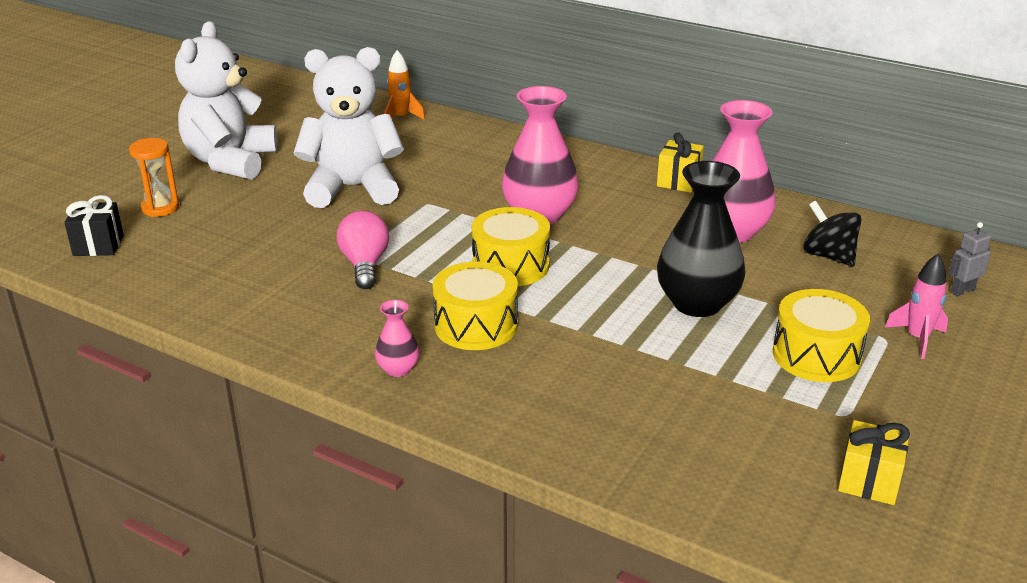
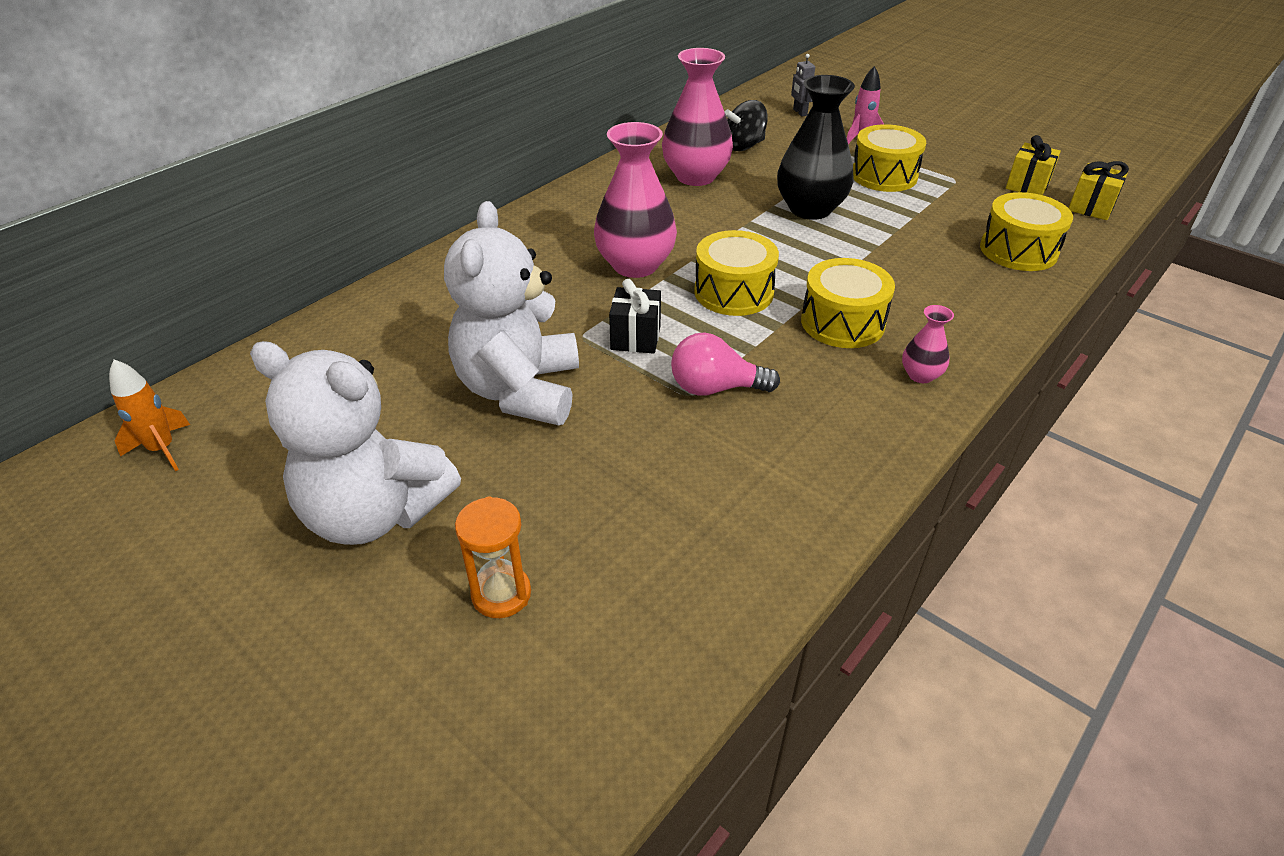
camera: 80 degrees left, 10 degrees up
black gift [64,195,124,256] -> black gift moved to [609,279,661,354]
orange rocket [384,50,425,120] -> orange rocket moved to [109,359,190,471]
yellow gift [657,132,704,193] -> yellow gift moved to [1069,161,1129,220]
none -> yellow drum [980,192,1073,271]

